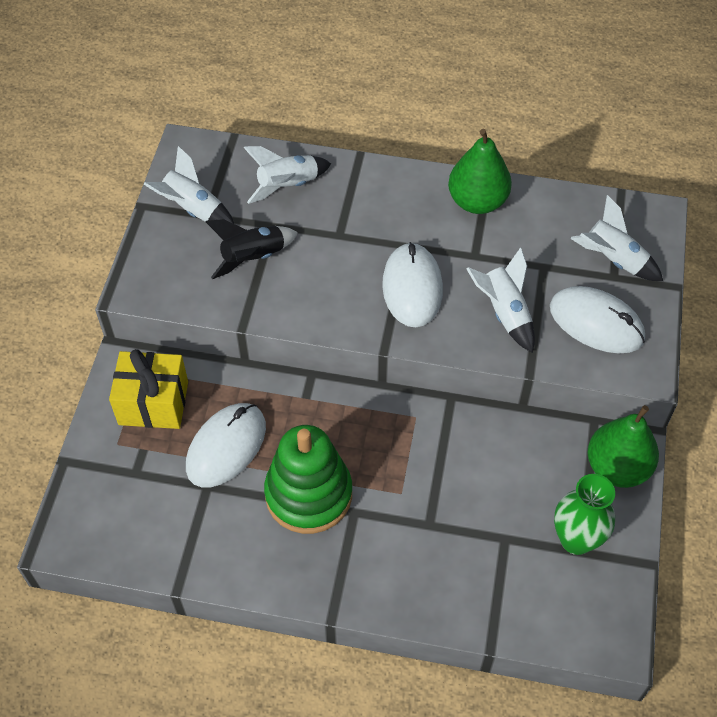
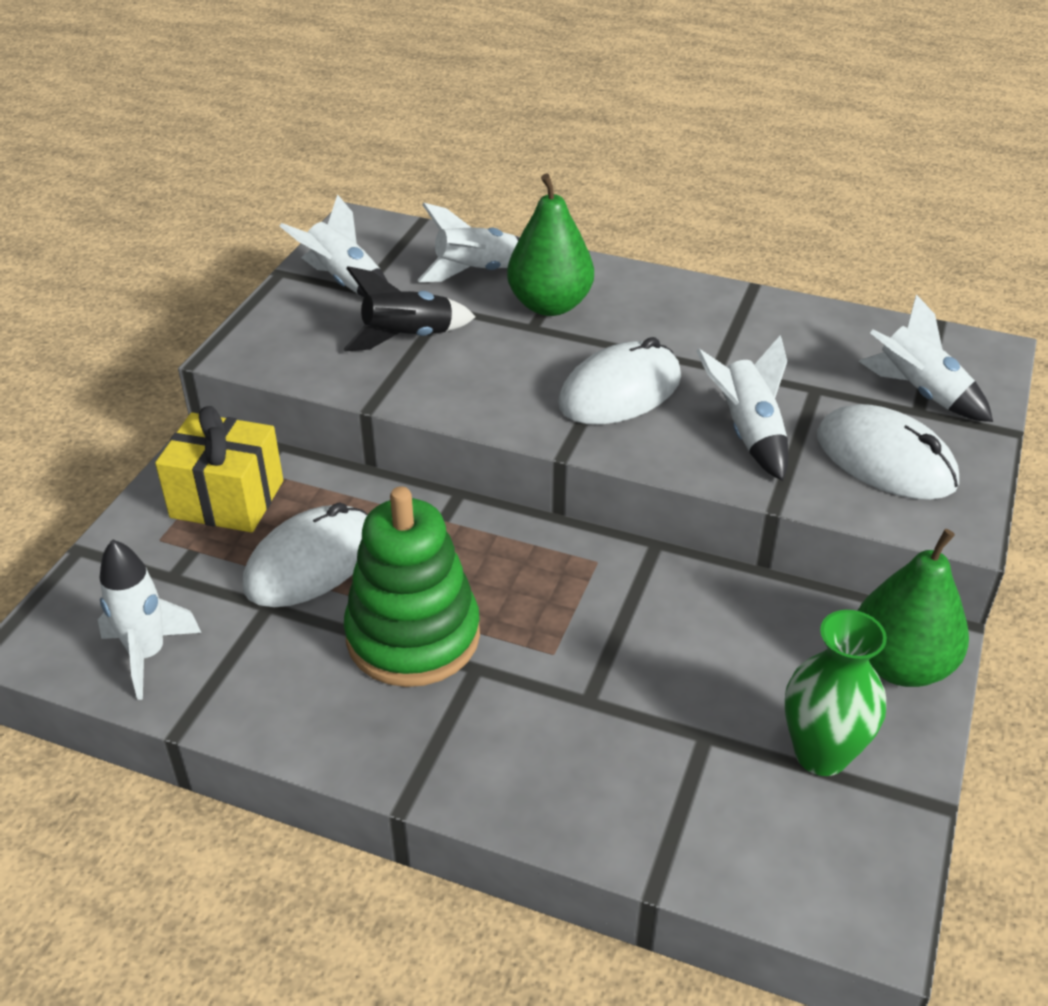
camera: 10 degrees right, 15 degrees down
white mouse [382,242,443,327] -> white mouse turned 45 degrees clockwise [558,337,681,425]
green pear [448,129,512,214] -> green pear moved to [507,174,594,316]
none -> white rocket [98,539,201,700]

